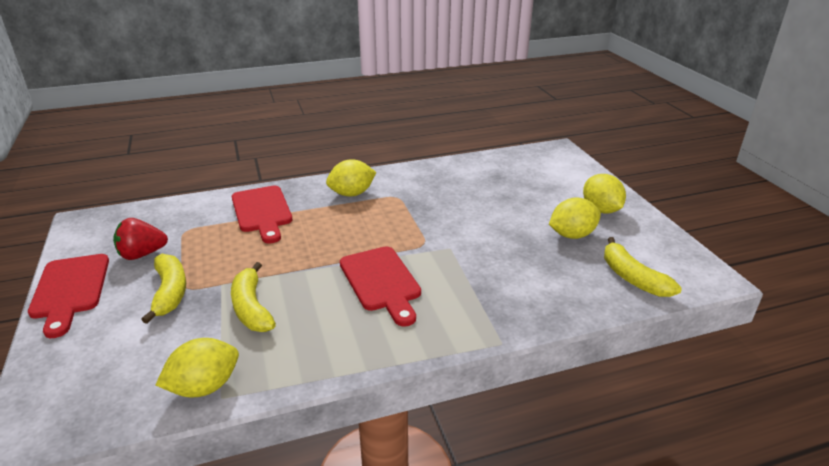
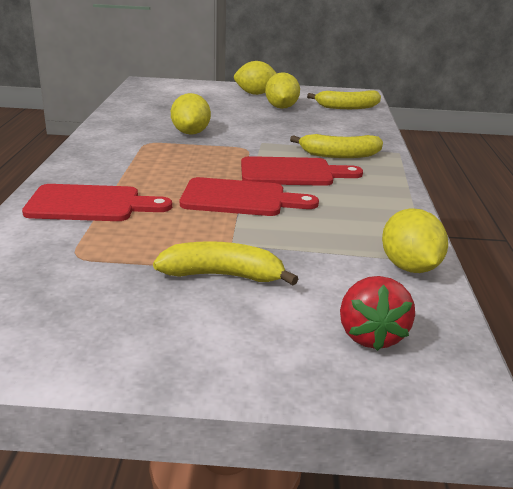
camera: 70 degrees left, 5 degrees down
red cutting board [28,254,109,338] -> red cutting board moved to [180,177,319,216]
red strawberry [113,218,168,260] -> red strawberry moved to [340,276,415,351]
yellow banana [231,262,276,332] -> yellow banana moved to [290,134,383,158]
yellow lemon [326,160,377,196] -> yellow lemon moved to [171,93,211,135]

